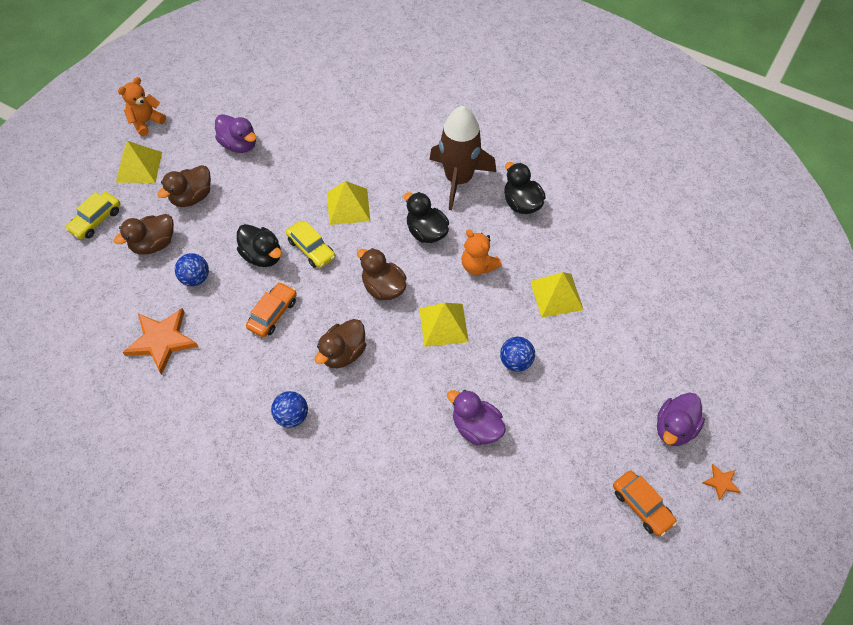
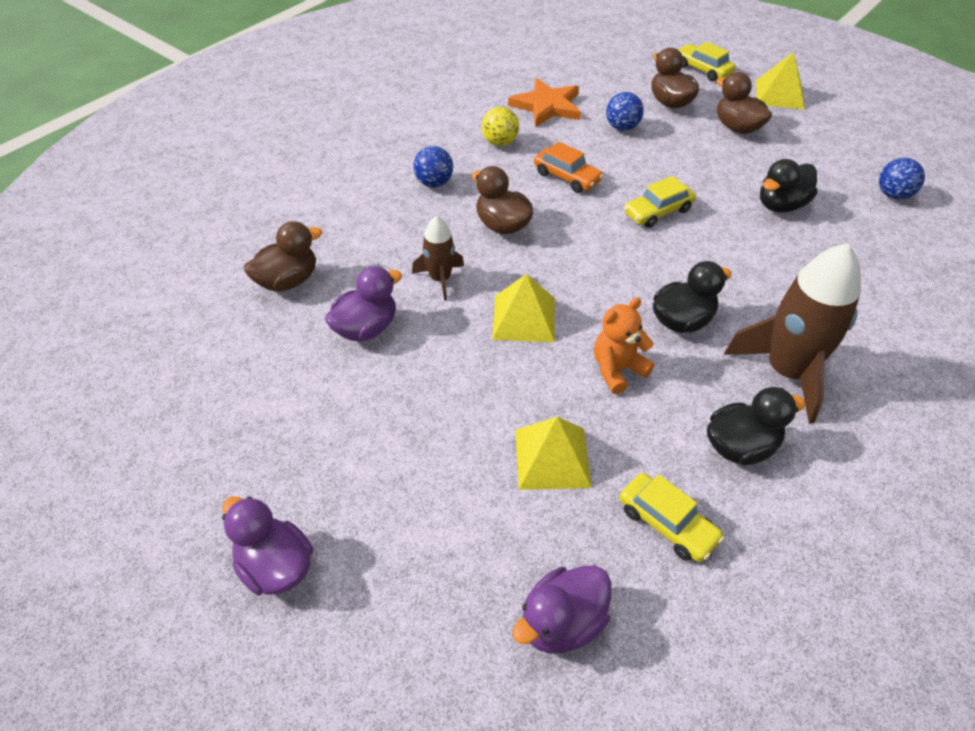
camera: 100 degrees right, 10 degrees down
orange teddy bear [118,77,166,136] -> none
purple duck [215,114,256,153] -> purple duck moved to [512,565,612,654]
black duck [237,224,282,267] -> black duck moved to [760,159,818,213]
yellow pyramid [327,181,370,225] -> none
brown duck [357,248,407,300] -> brown duck moved to [244,221,323,292]
blue ball [500,337,535,372] -> blue ball moved to [879,158,925,200]
orange car [613,471,677,536] -> none
orange star [703,464,740,501] -> none
none -> brown rocket [412,216,464,301]
none -> yellow ball [482,107,519,146]
none -> yellow car [619,473,724,562]

